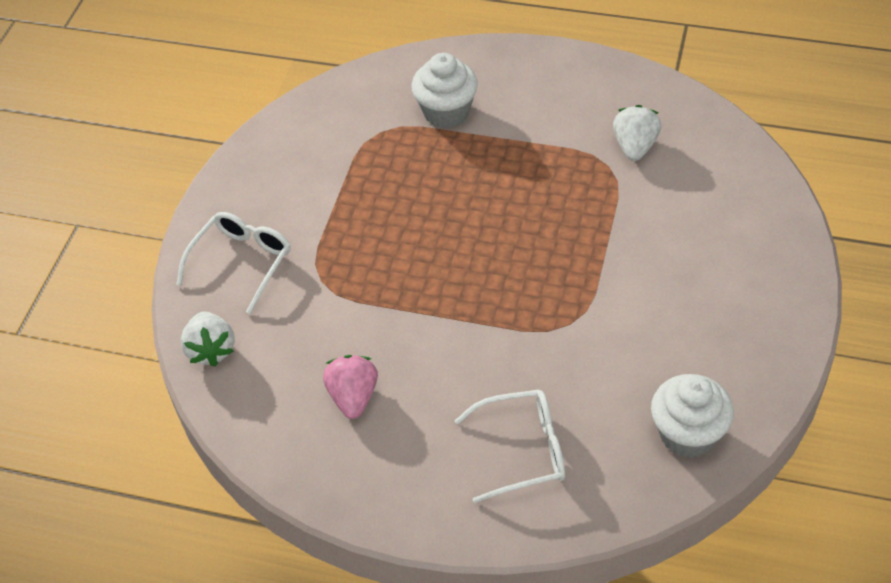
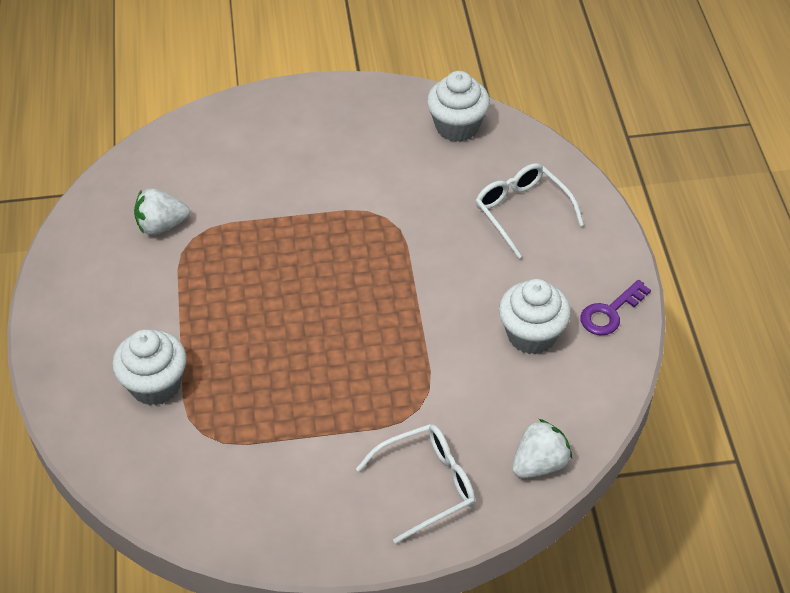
camera: 115 degrees left, 0 degrees up
white glasses [176,212,291,314] -> white glasses turned 150 degrees clockwise [356,424,475,544]
pink strawberry [323,355,378,419] -> white cupcake [499,279,571,355]
none -> purple key [581,280,651,335]

